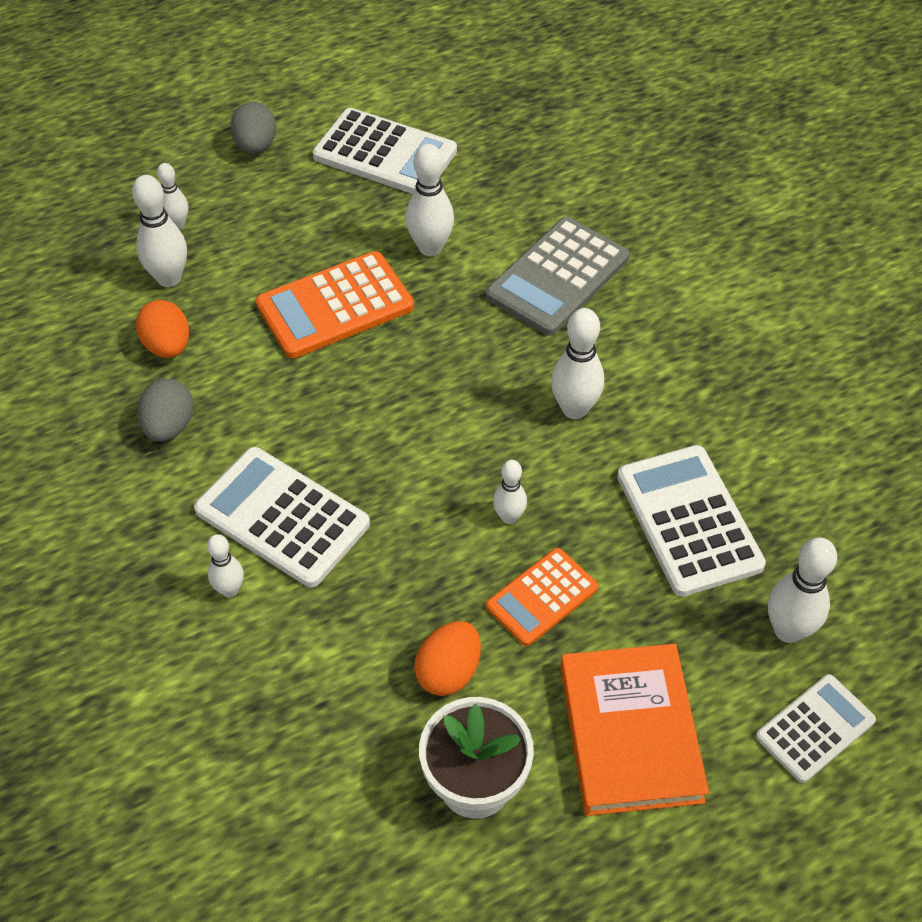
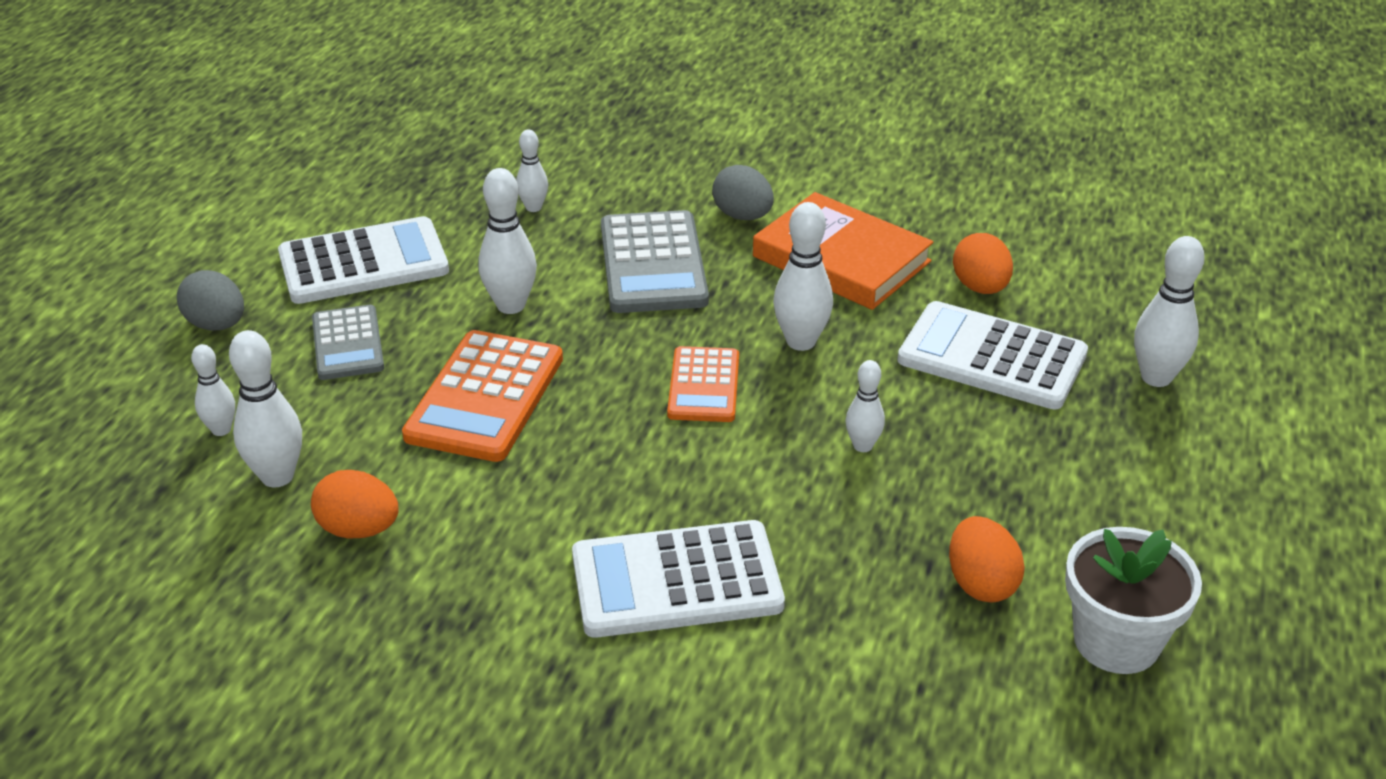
camera: 45 degrees left, 15 degrees down
grey egg [138,379,193,442] -> grey egg moved to [712,165,774,220]
white bowling pin [207,534,244,597] -> white bowling pin moved to [516,129,548,212]
orange calculator [486,548,598,646] -> orange calculator moved to [667,346,739,422]
orange book [560,644,709,816] -> orange book moved to [753,192,934,310]
white calculator [756,674,876,783] -> none
none -> grey calculator [312,305,384,380]
none -> orange egg [953,233,1013,294]

